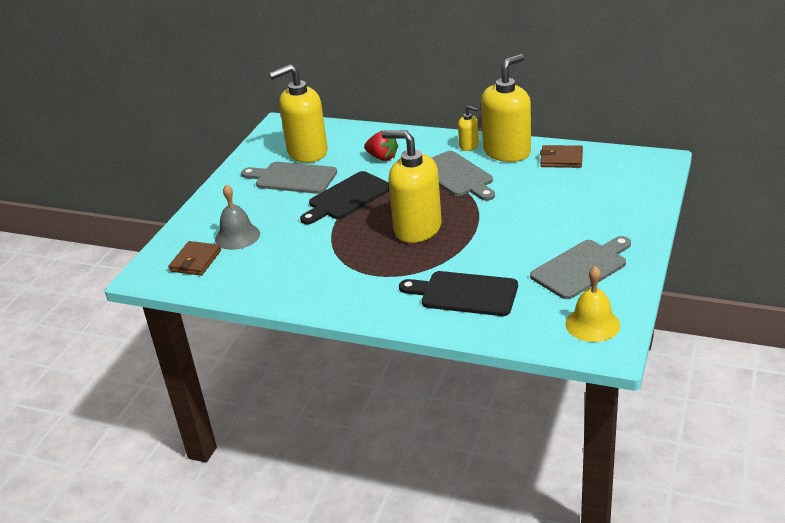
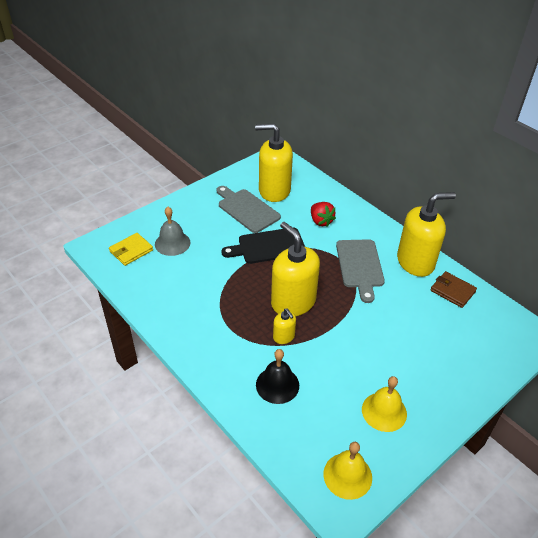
camera: 25 degrees right, 10 degrees up
brown wallet [168,241,221,276] -> yellow wallet [109,233,153,266]
black cutting board [399,271,518,316] -> black bell [256,349,299,404]
yellow soap dispenser [458,106,479,151] -> yellow soap dispenser moved to [273,308,296,344]
grey cutting board [530,236,631,299] -> yellow bell [362,376,407,432]

